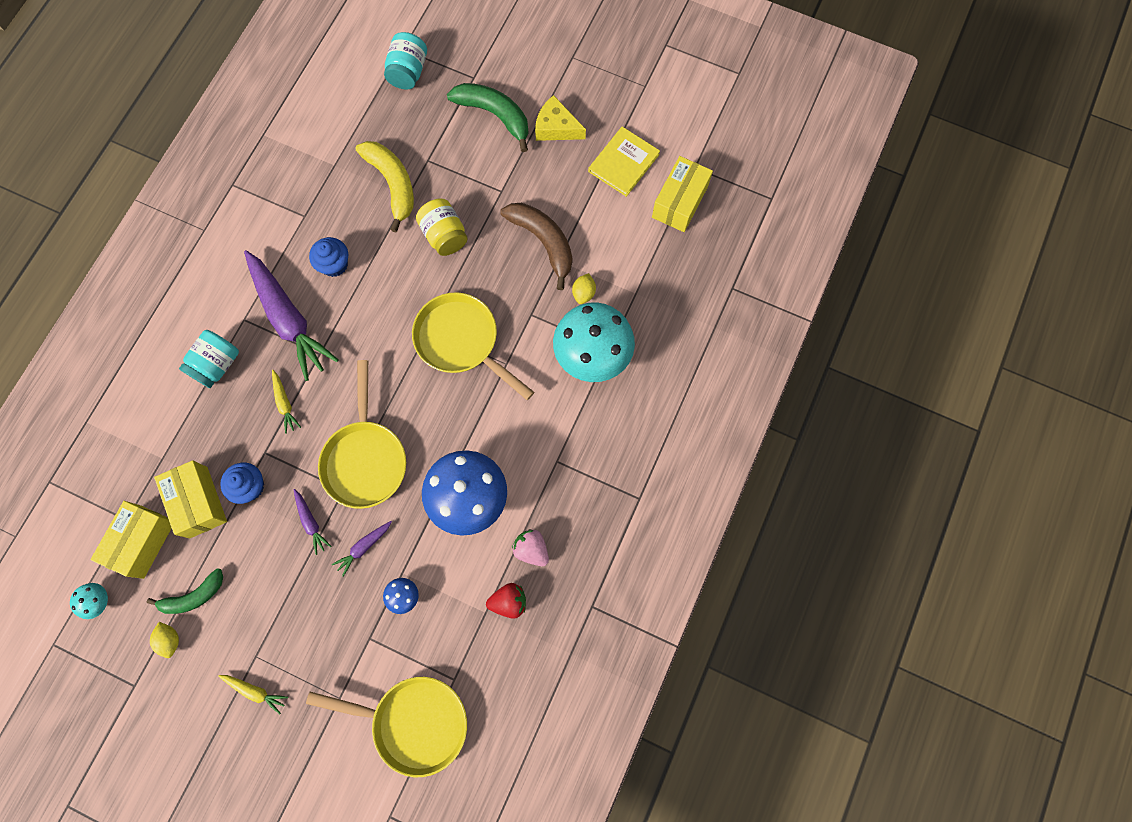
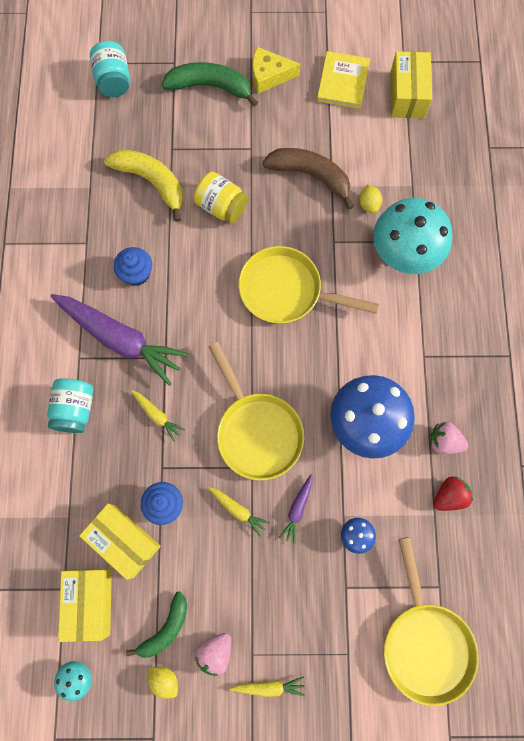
camera: 25 degrees left, 0 degrees up
purple carrot [294,489,332,555] -> yellow carrot [208,487,270,536]
yellow pan [306,677,467,777] -> yellow pan turned 90 degrees clockwise [384,537,479,706]
none -> pink strawberry [194,633,231,676]

